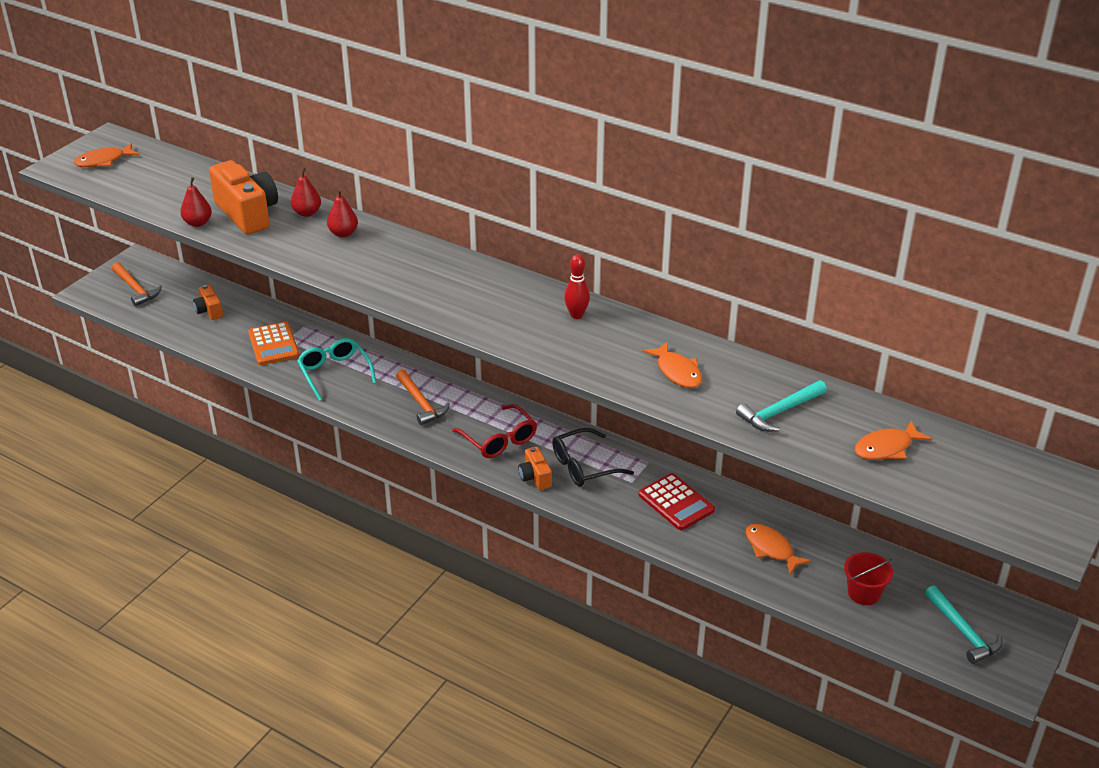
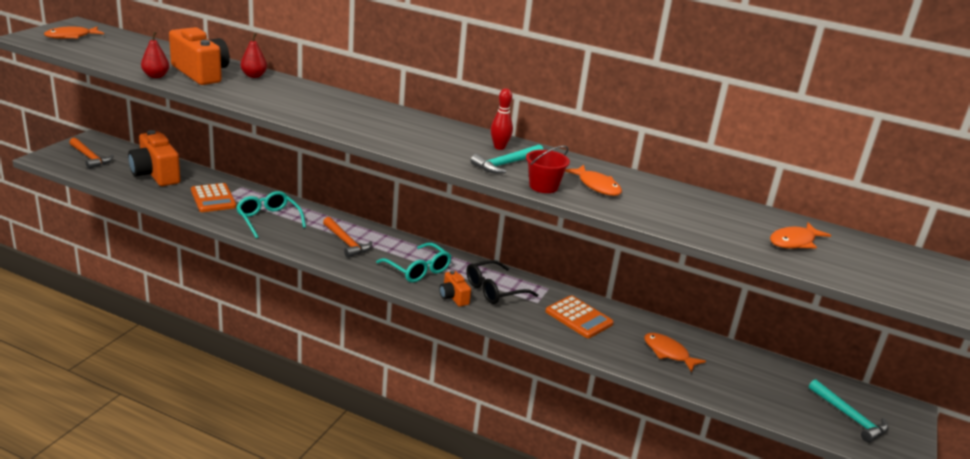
camera: 10 degrees left, 10 degrees down
orange camera [193,285,223,320] -> orange camera [128,130,180,186], size x1.98
red pear [327,189,358,237] -> none
red glasses [452,404,537,458] -> turquoise glasses [376,243,451,282]
red calculator [638,473,715,530] -> orange calculator [545,295,614,338]
turquoise hammer [736,380,827,432] -> turquoise hammer moved to [471,144,544,173]
red bucket [844,552,894,605] -> red bucket moved to [526,145,570,193]

